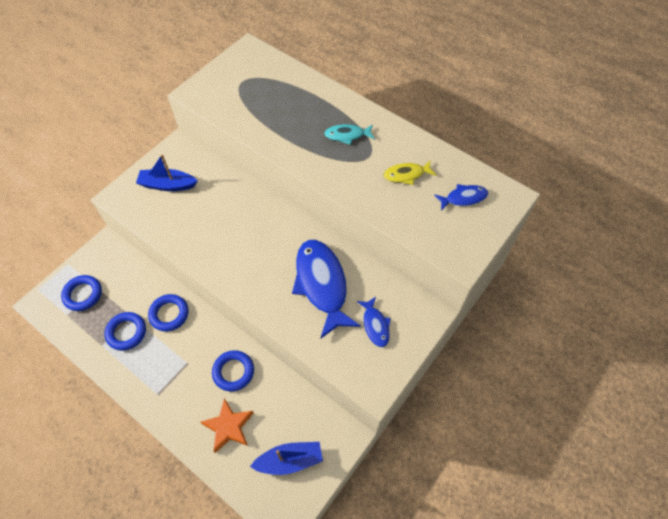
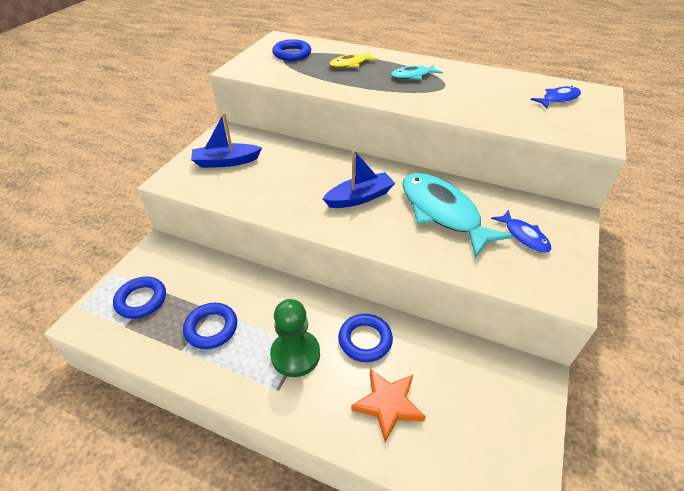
camera: 15 degrees left, 15 degrees down
blue ring [148,294,189,332] -> blue ring moved to [272,39,311,61]
blue boat [250,442,323,475] -> blue boat moved to [323,150,395,208]
blue fish [292,240,361,339] -> turquoise fish [402,173,513,258]
yellow fish [384,161,436,185] -> yellow fish moved to [329,52,378,68]
none -> green pawn [270,299,320,377]

